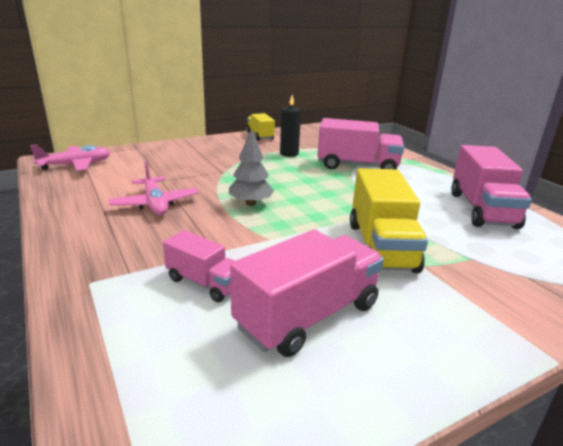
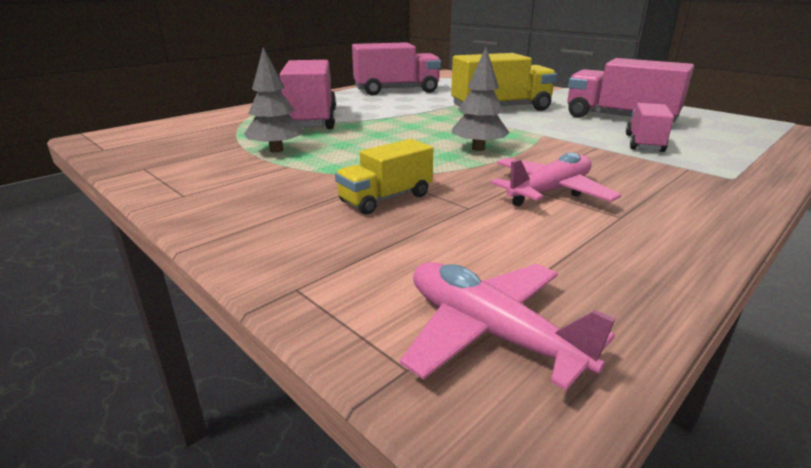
camera: 105 degrees left, 0 degrees up
yellow truck [247,113,275,141] -> yellow truck moved to [335,139,433,215]
black candle [280,95,301,157] -> grey tree [244,47,303,153]

